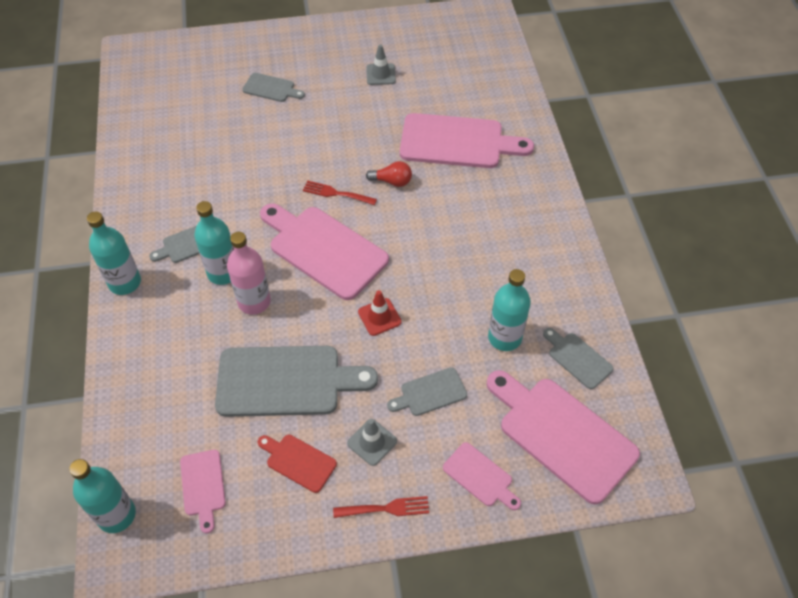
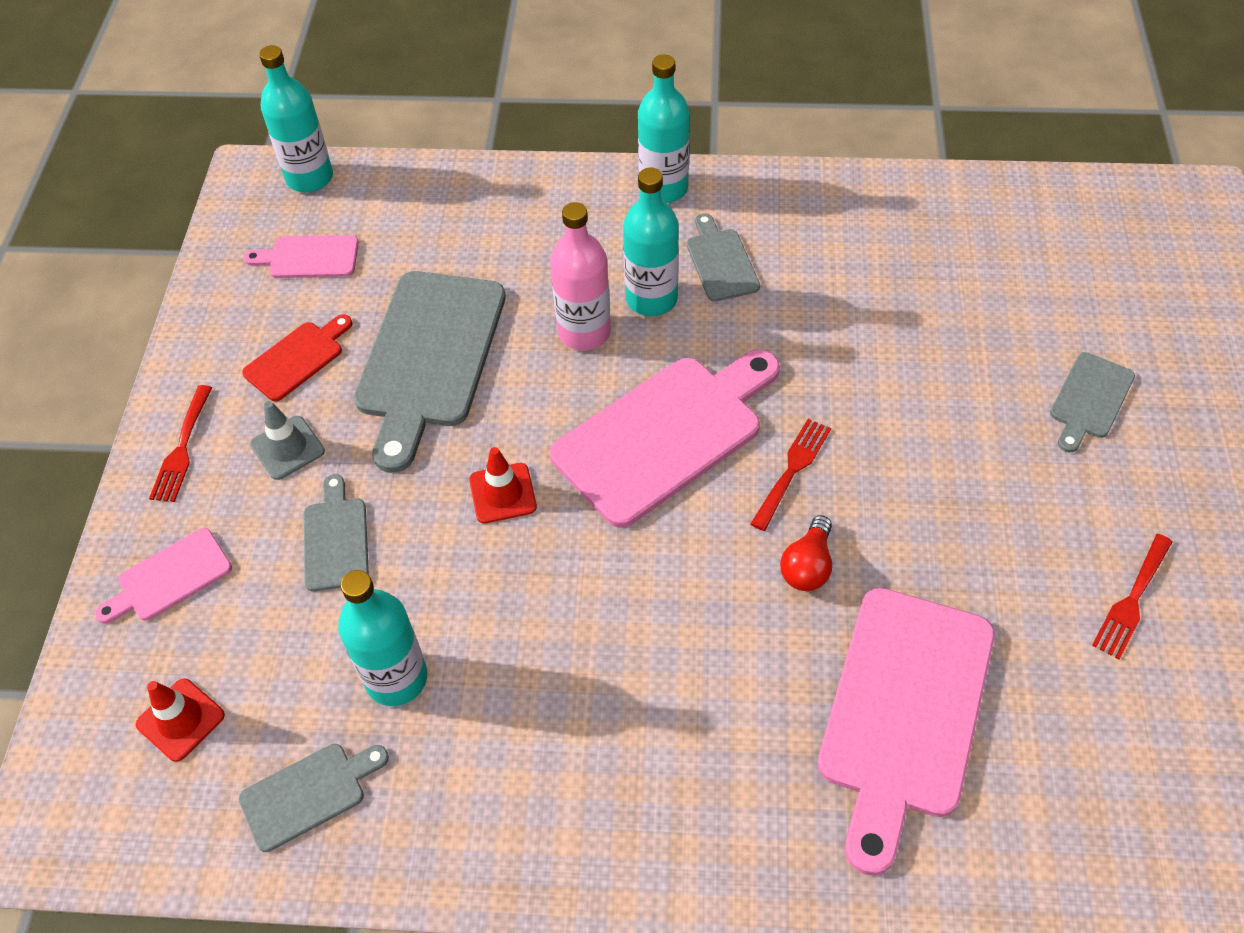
camera: 105 degrees right, 0 degrees up
grey traffic cone [366,45,396,85] -> red fork [1092,534,1172,660]
pink cutting board [486,370,640,505] -> red traffic cone [136,678,225,762]

